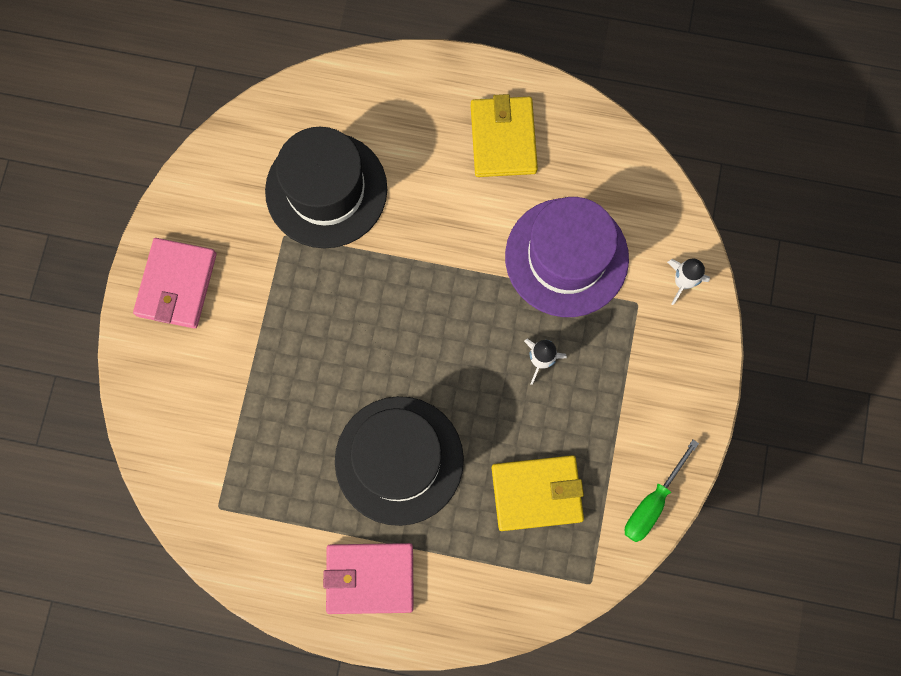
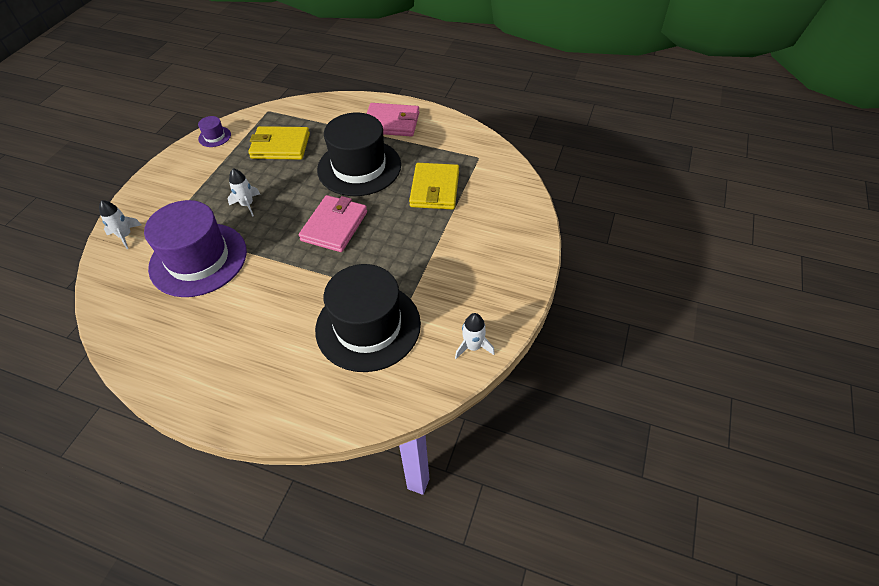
camera: 170 degrees left, 25 degrees down
pink wallet [133,238,217,328] -> pink wallet moved to [299,195,367,252]
yellow wallet [471,94,538,177] -> yellow wallet moved to [409,163,459,210]
green screwdriver [625,439,699,542] -> purple hat [198,116,231,147]
none -> white rocket [455,313,495,359]

